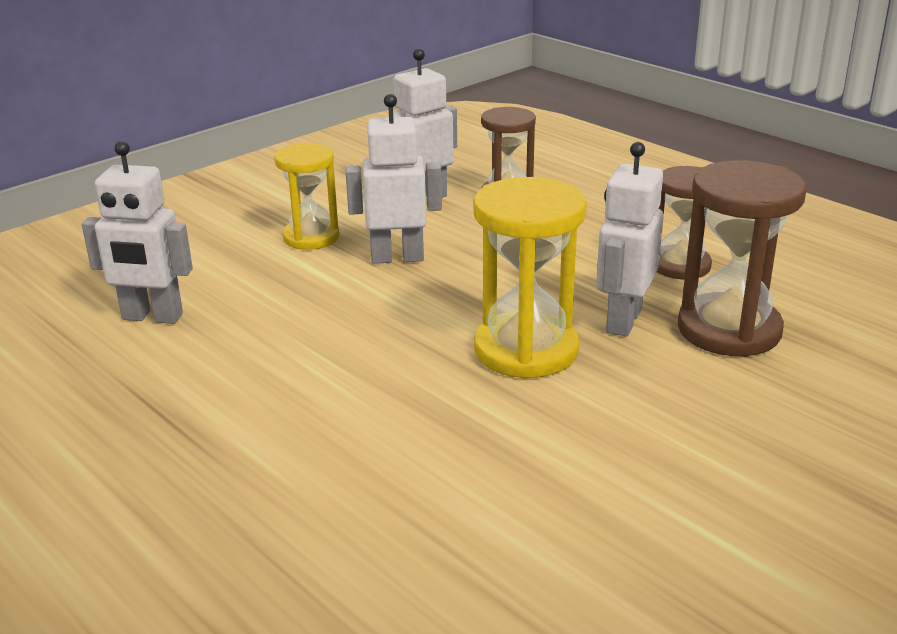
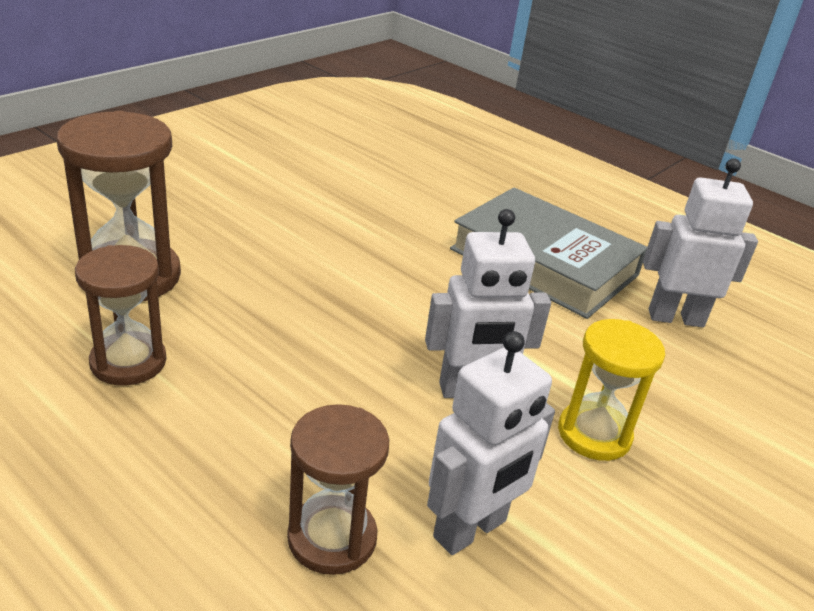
camera: 170 degrees right, 5 degrees up
yellow hourglass [473,177,587,379] -> none
white robot [596,142,663,337] -> none
none -> grey book [450,187,647,319]

